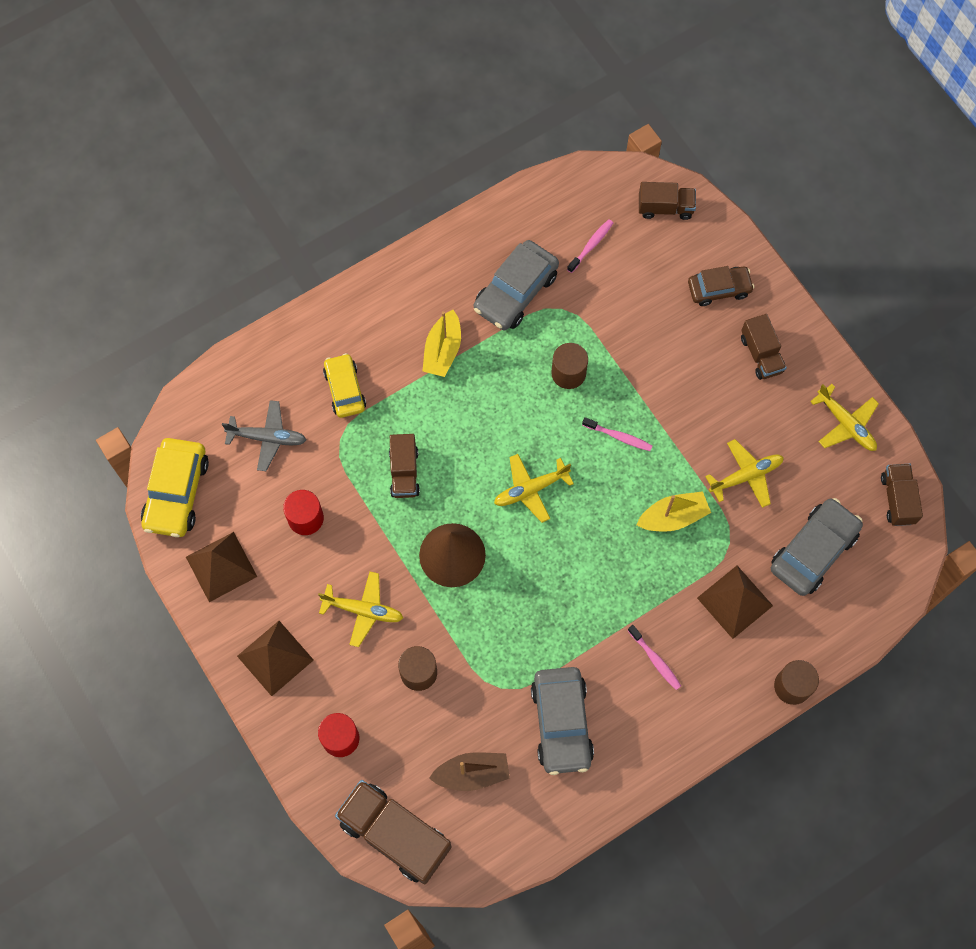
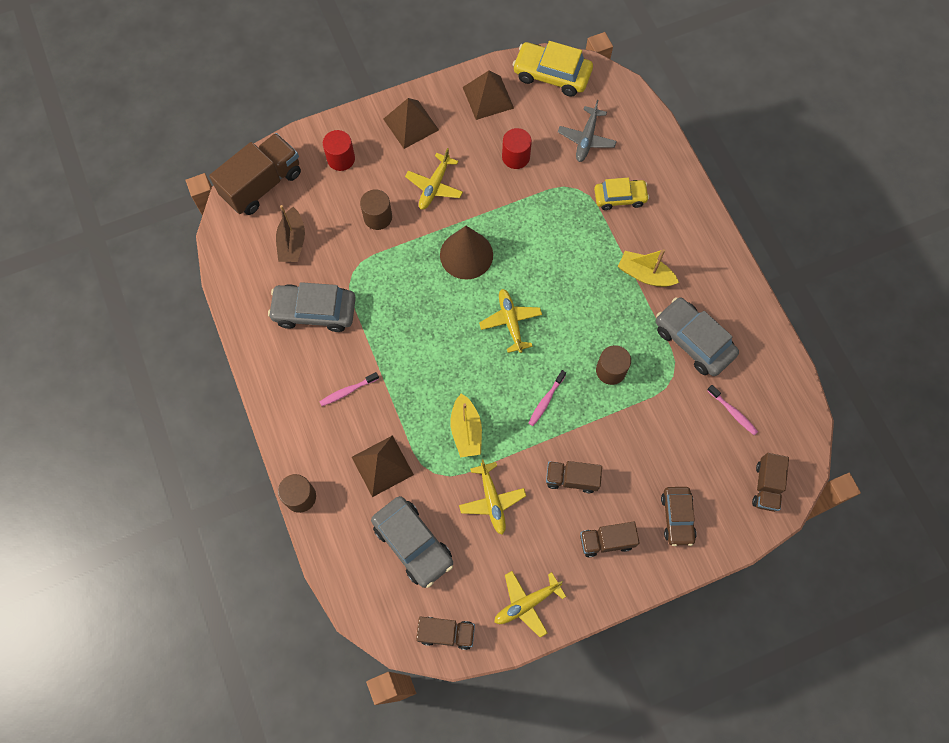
camera: 100 degrees right, 0 degrees up
brown truck [389,434,420,498] -> brown truck moved to [546,461,602,493]

